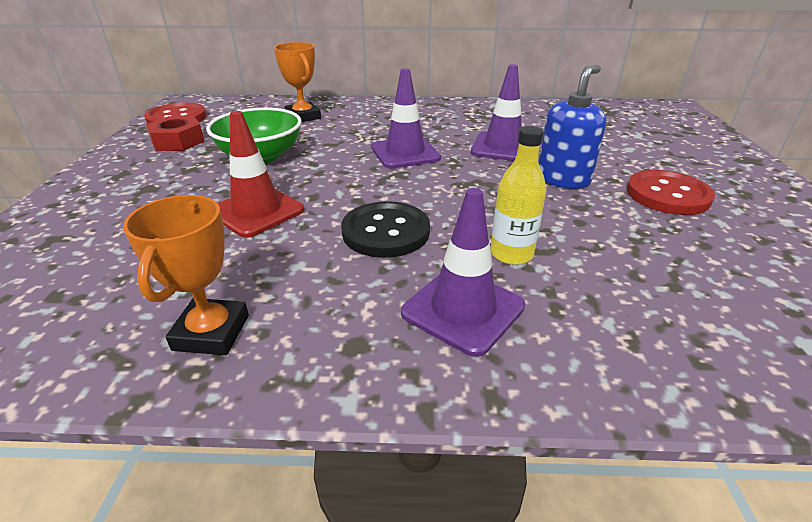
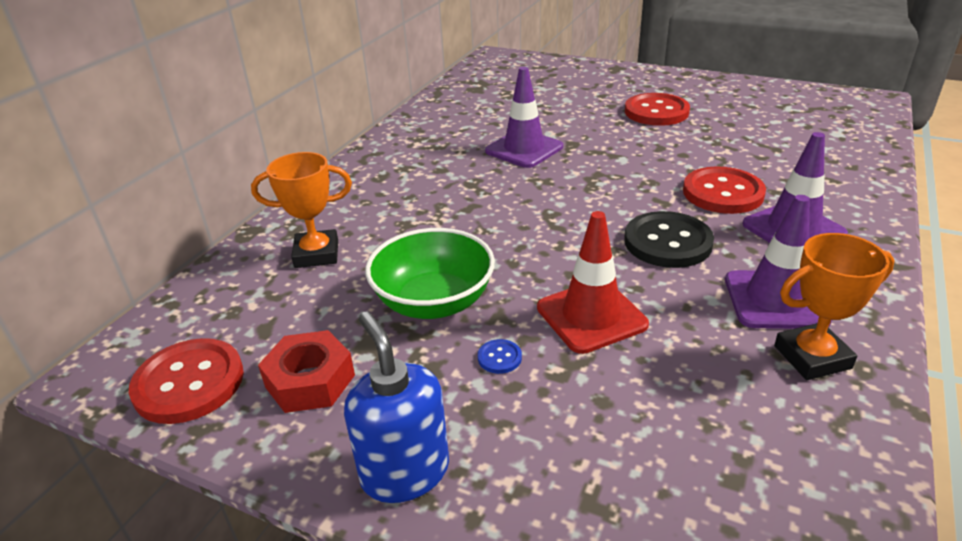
camera: 65 degrees left, 0 degrees up
orange trophy [123,195,249,355] -> orange trophy turned 45 degrees counterclockwise [774,233,894,380]
purple traffic cone [371,68,441,168] -> purple traffic cone moved to [725,195,832,329]
yellow bottle [490,126,546,265] -> red button [683,167,766,214]
blue soap dispenser [539,65,606,189] -> blue soap dispenser moved to [344,312,449,503]
none -> blue button [478,339,522,374]

